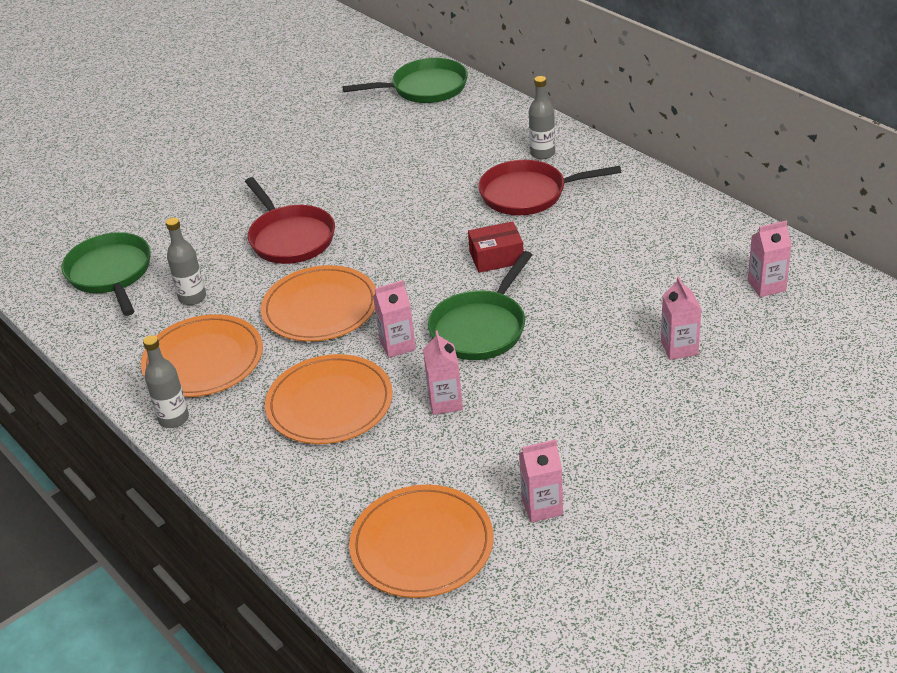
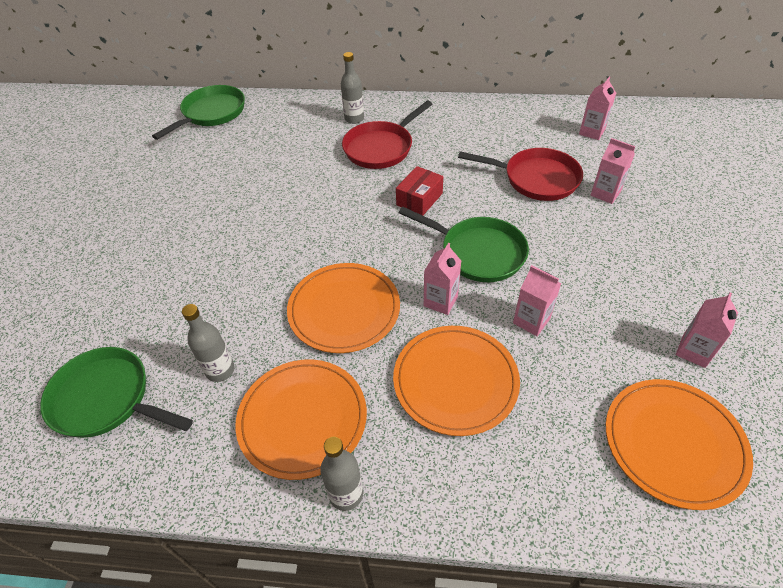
camera: 45 degrees left, 10 degrees up
red pan [245,177,335,264] -> red pan moved to [458,148,583,201]
green pan [428,251,532,360] -> green pan turned 45 degrees counterclockwise [399,207,529,282]

